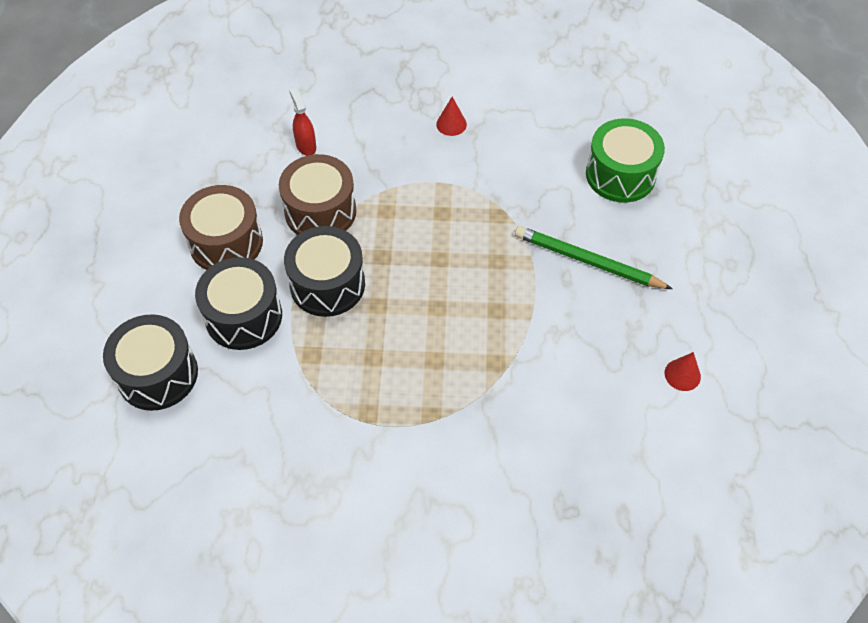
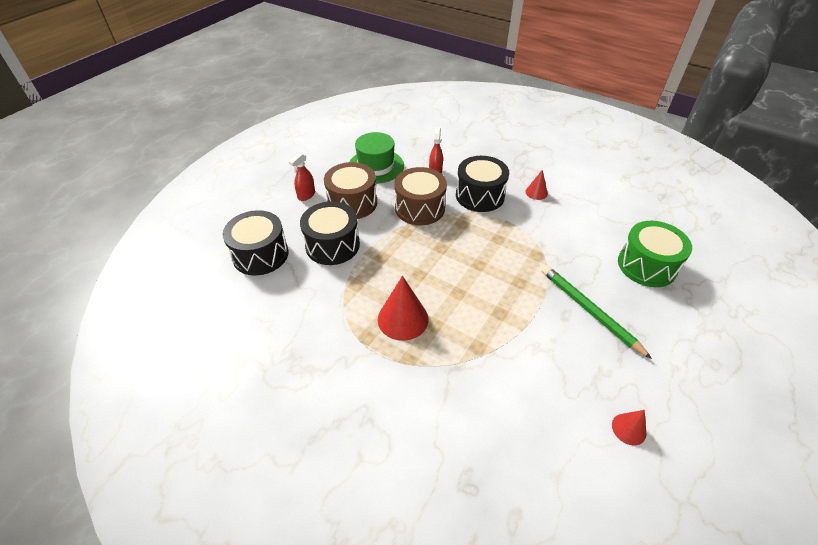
camera: 30 degrees right, 10 degrees down
black drum [284,226,365,317] -> black drum moved to [456,156,509,212]
none -> red spray bottle [289,153,315,201]
none -> green hat [349,132,404,184]
none -> red cone [378,276,429,341]

